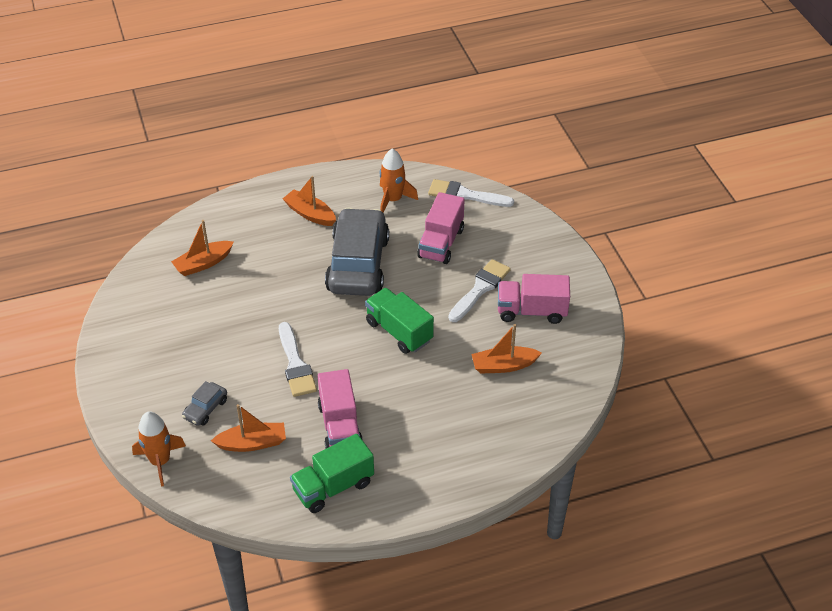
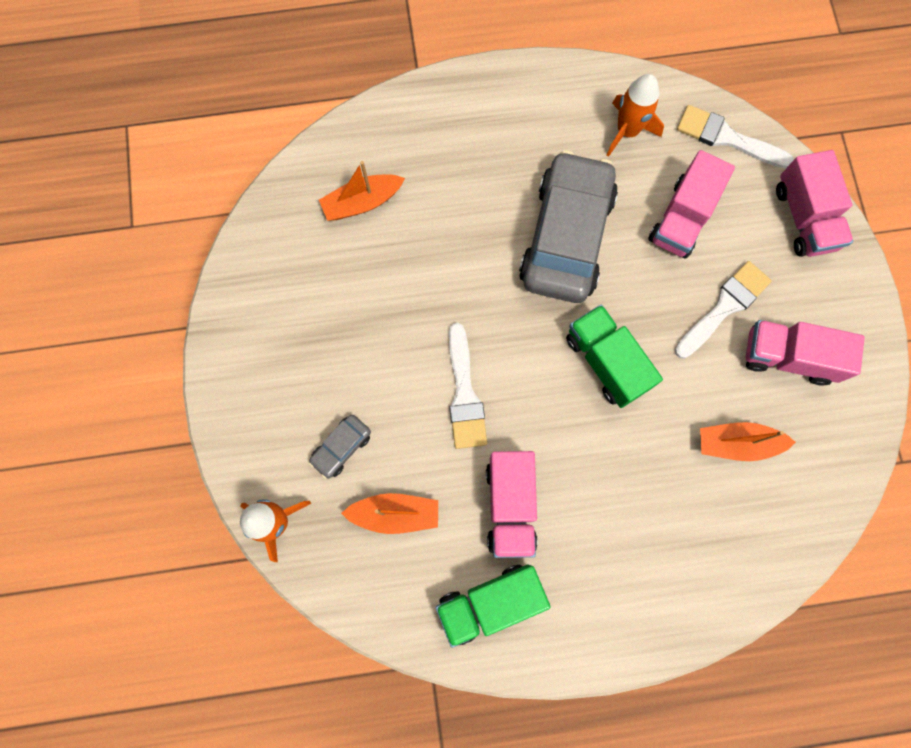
camera: 10 degrees right, 30 degrees up
orange boat [283,176,336,226] -> none
none -> pink truck [776,150,853,257]

